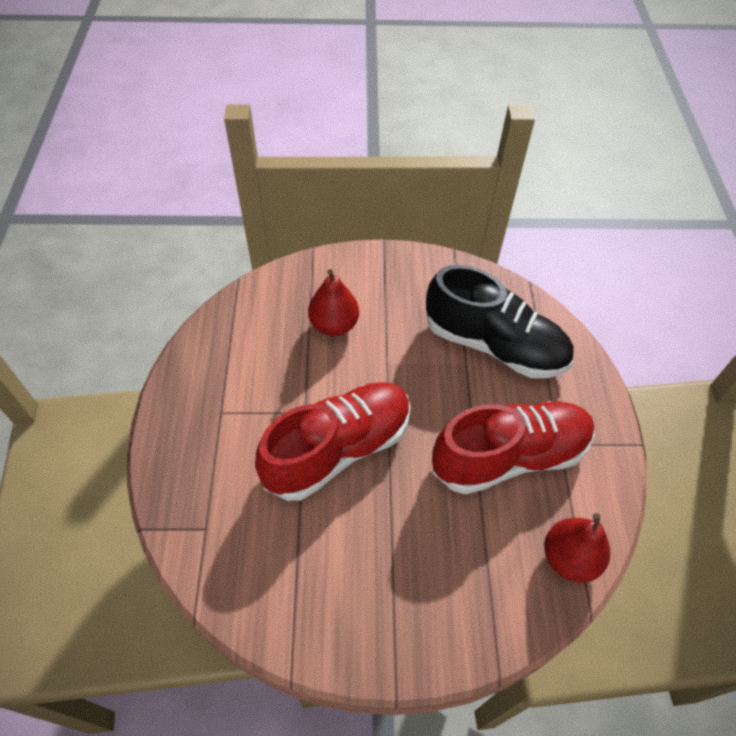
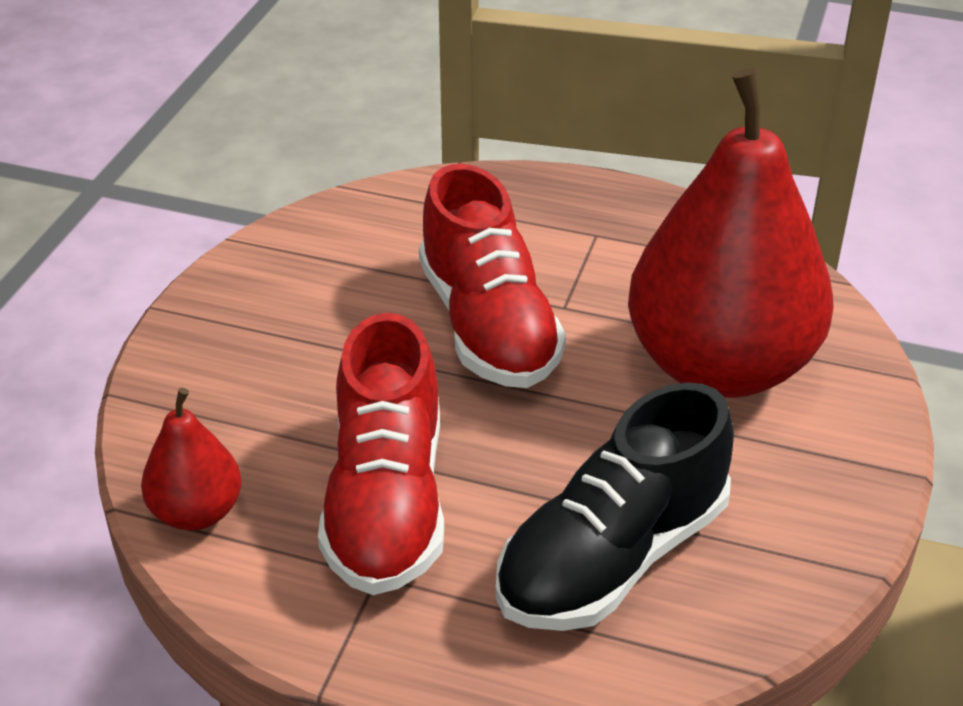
camera: 110 degrees right, 15 degrees down
red pear [308,269,359,336] -> red pear [628,68,834,398], size x2.24

